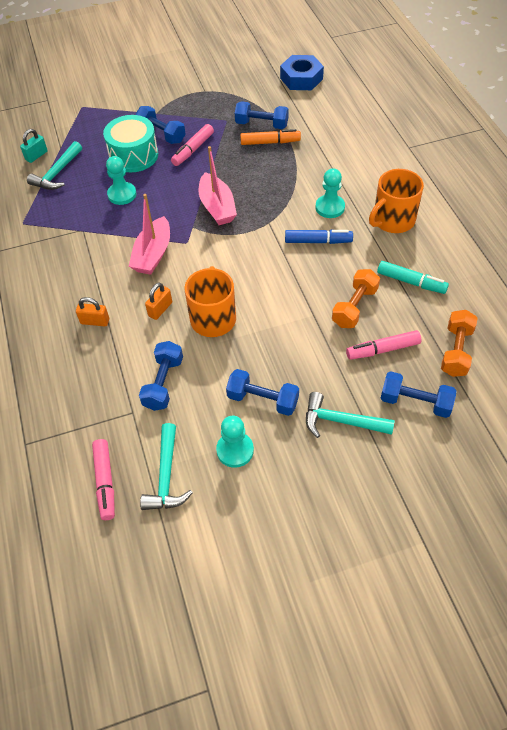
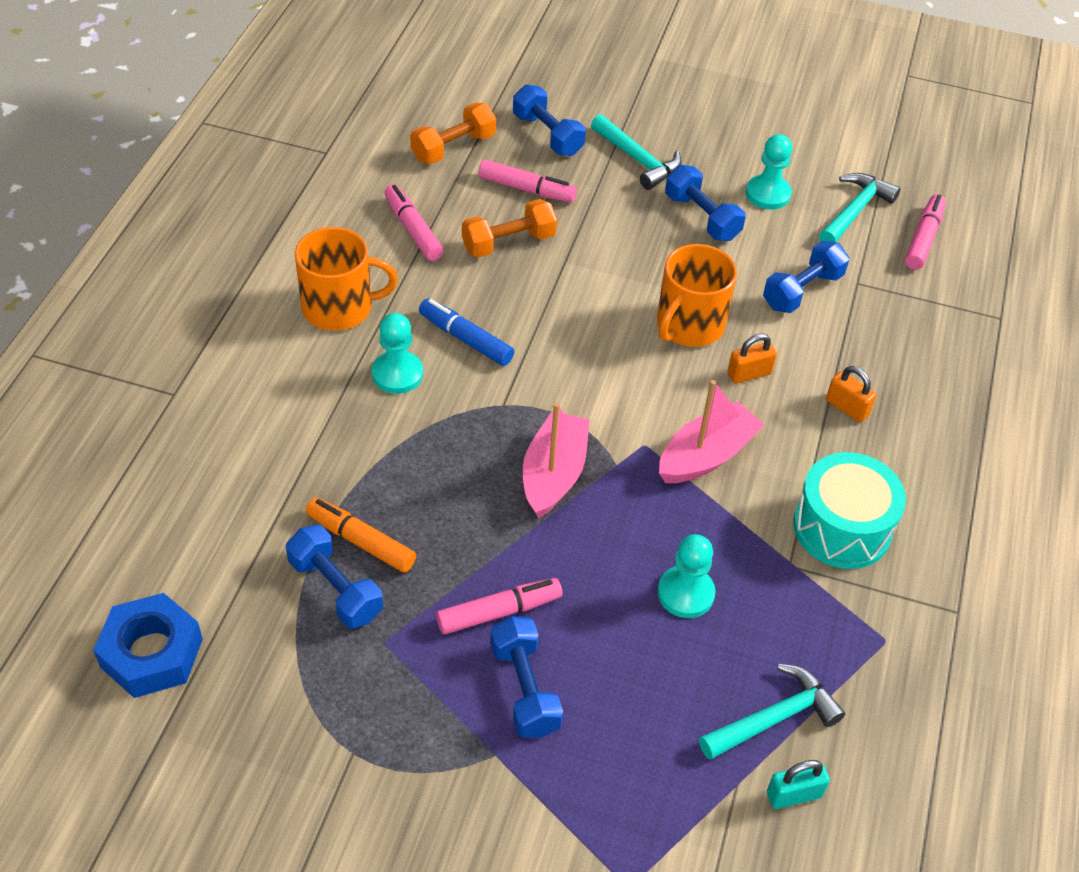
camera: 150 degrees left, 5 degrees down
turquoise drum [103,115,158,172] -> turquoise drum moved to [793,452,906,569]
turquoise marker [377,261,449,294] -> pink marker [384,184,444,261]

